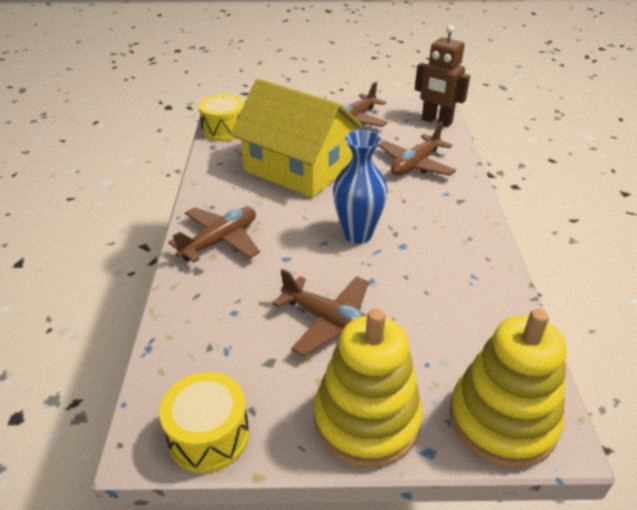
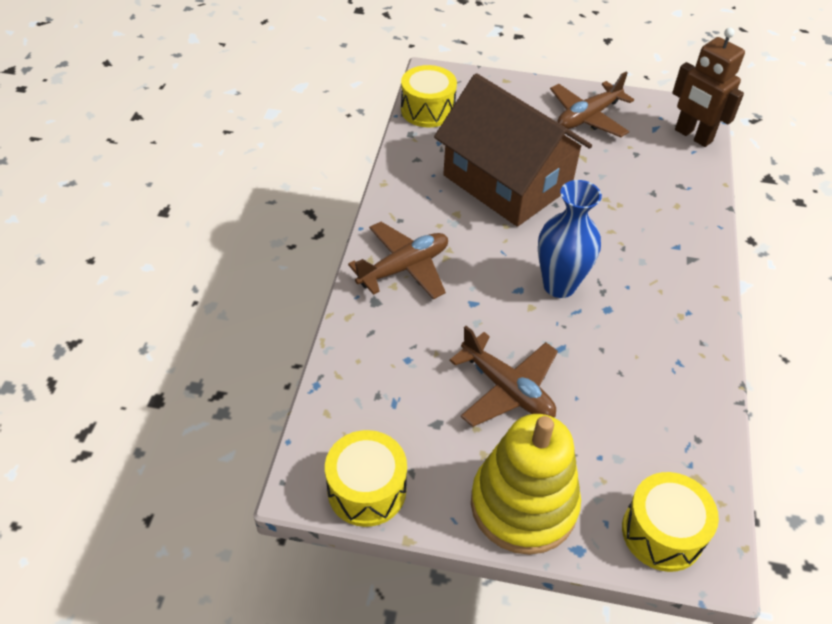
camera: 10 degrees right, 10 degrees up
yellow house [231,79,362,198] -> brown house [434,73,592,227]
brown plane [378,122,456,176] -> none
yellow stacking toy [449,309,566,468] -> yellow drum [622,472,719,572]

